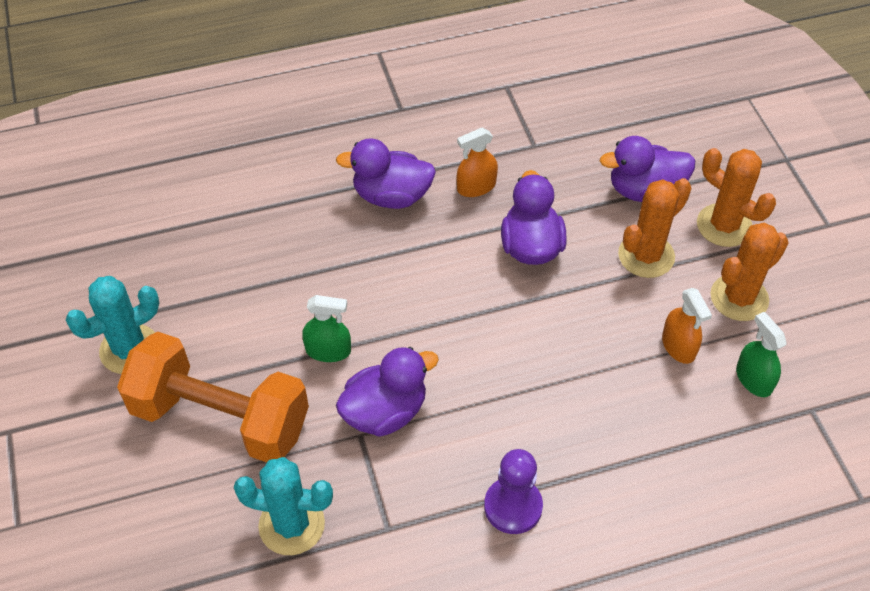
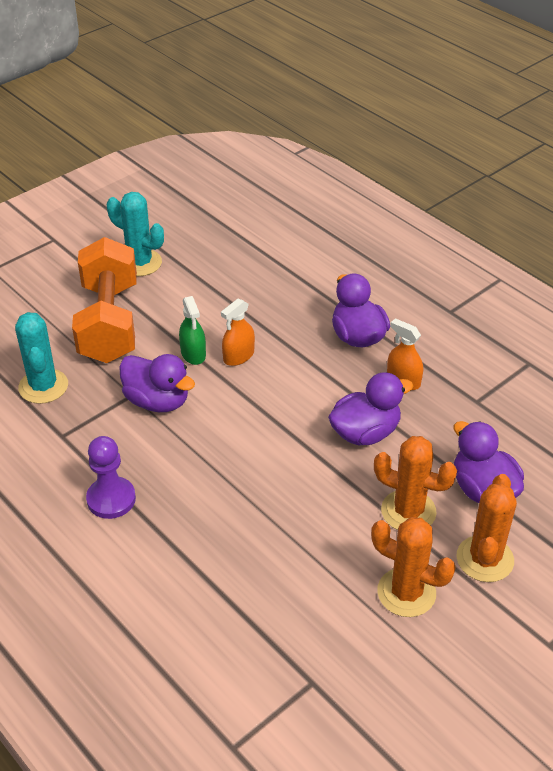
camera: 65 degrees right, 10 degrees down
orange spray bottle [662,288,712,364] -> orange spray bottle moved to [221,299,255,366]
green spray bottle [736,312,787,397] -> none

